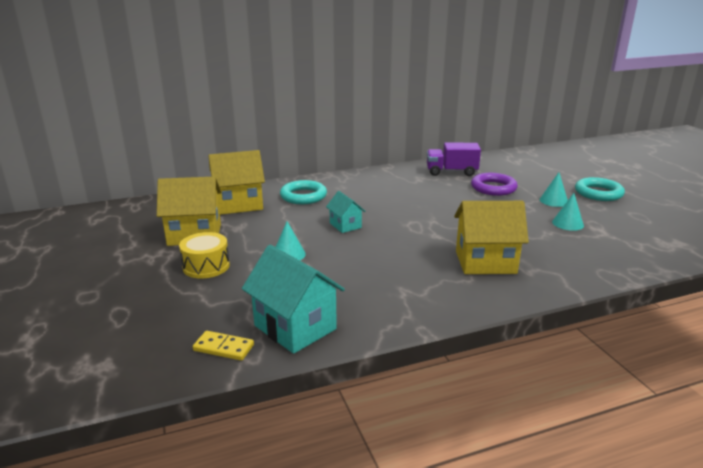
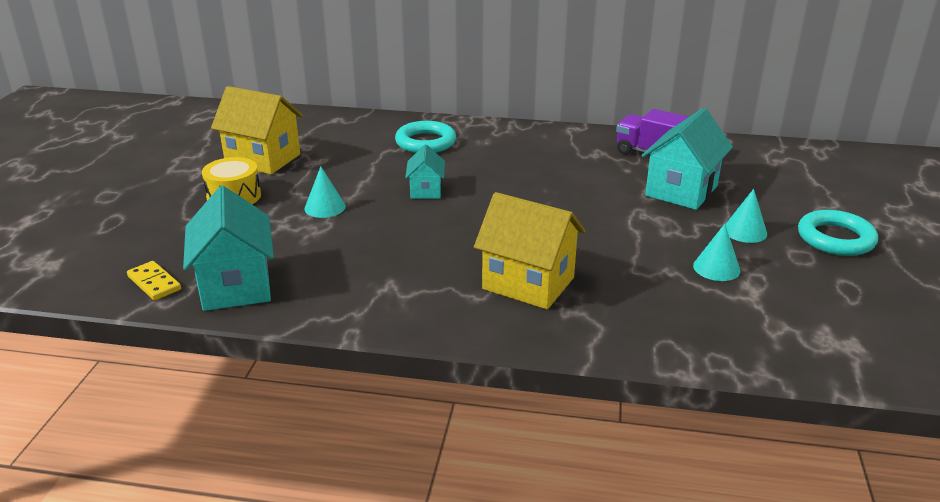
camera: 30 degrees right, 5 degrees up
yellow house [208,150,265,215] -> none
purple ring [471,173,518,196] -> turquoise house [641,108,733,210]

